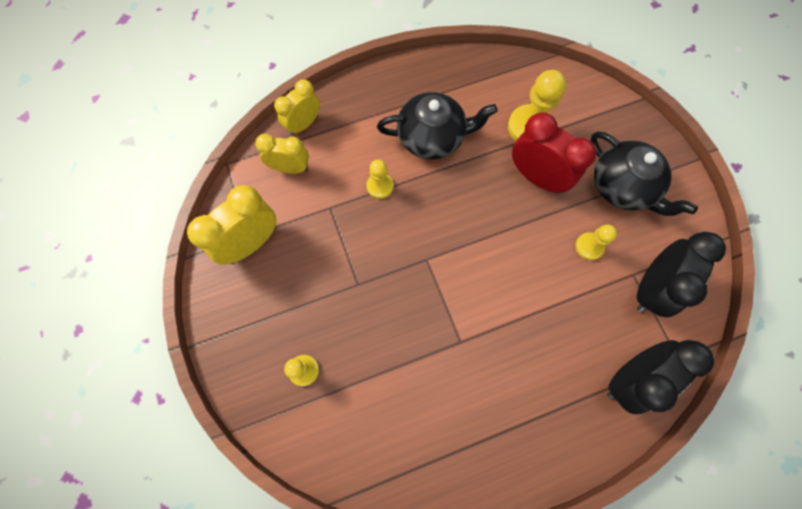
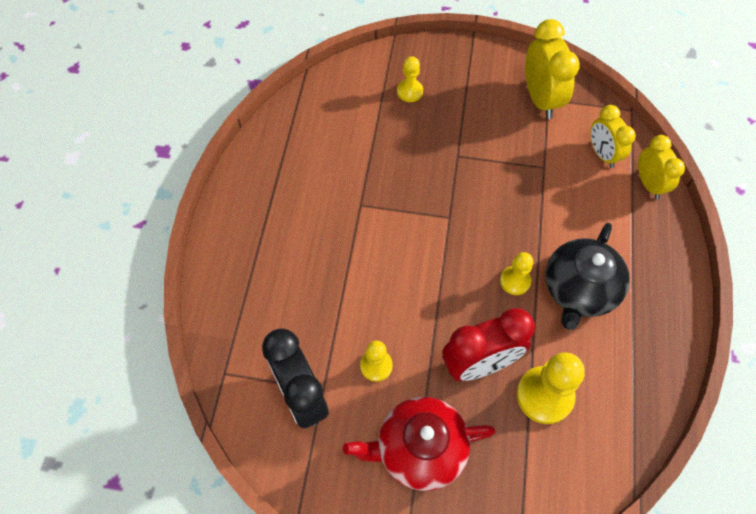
camera: 120 degrees right, 10 degrees down
yellow clock [255,134,309,174] -> yellow clock turned 120 degrees clockwise [590,105,636,168]
yellow pawn [366,159,393,199] -> yellow pawn moved to [500,252,533,295]
black teapot [590,132,698,216] -> red teapot [343,397,496,491]
black clock [607,340,714,414] -> none

